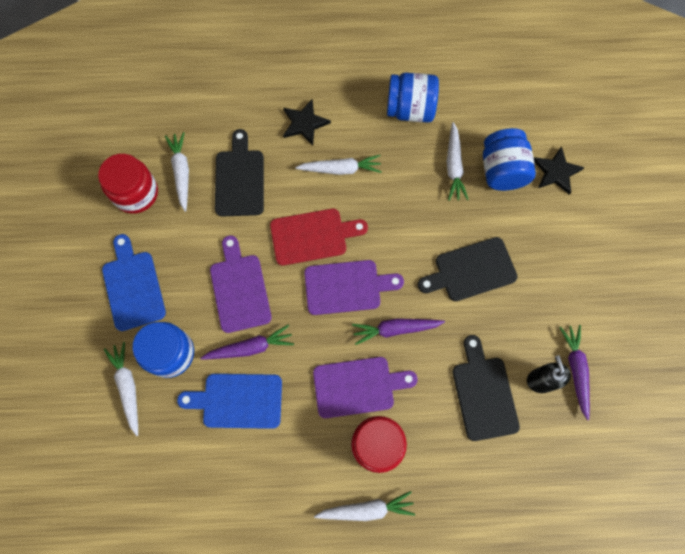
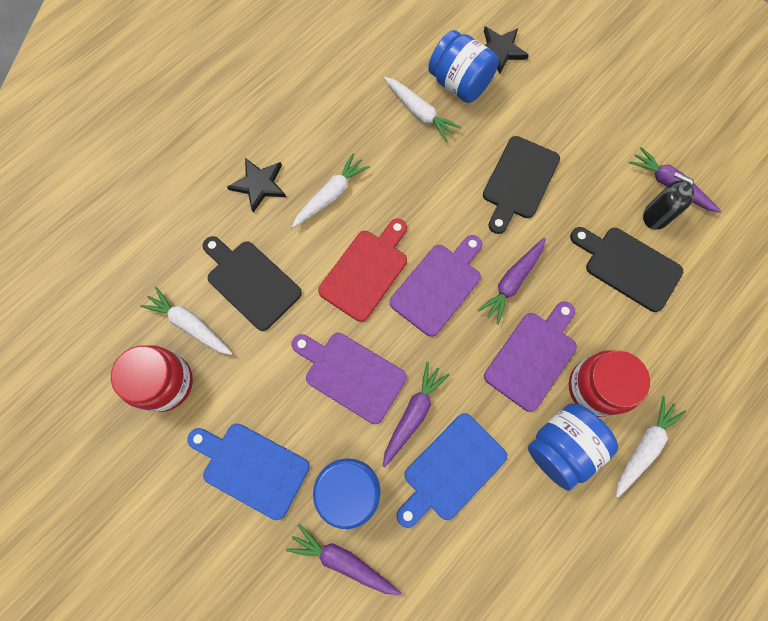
camera: 45 degrees left, 0 degrees up
white carrot [104,342,138,436] -> purple carrot [286,524,401,595]
blue jar [387,73,439,123] -> blue jar moved to [528,403,618,491]

